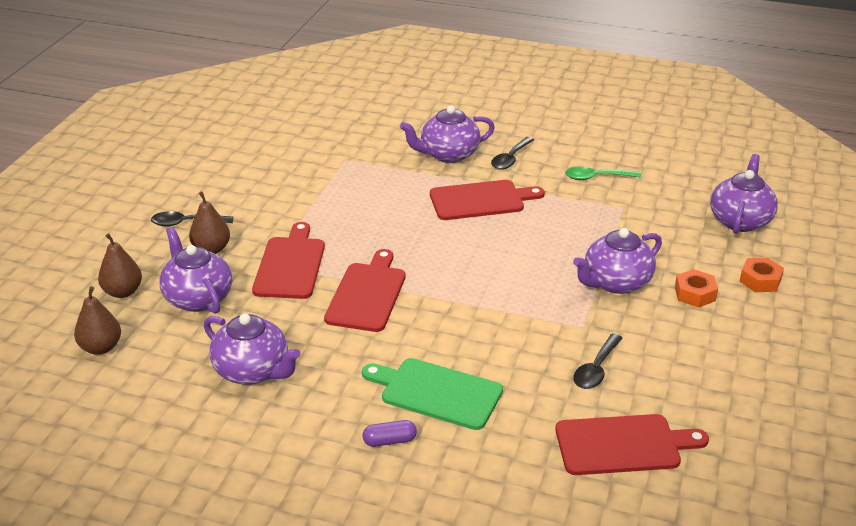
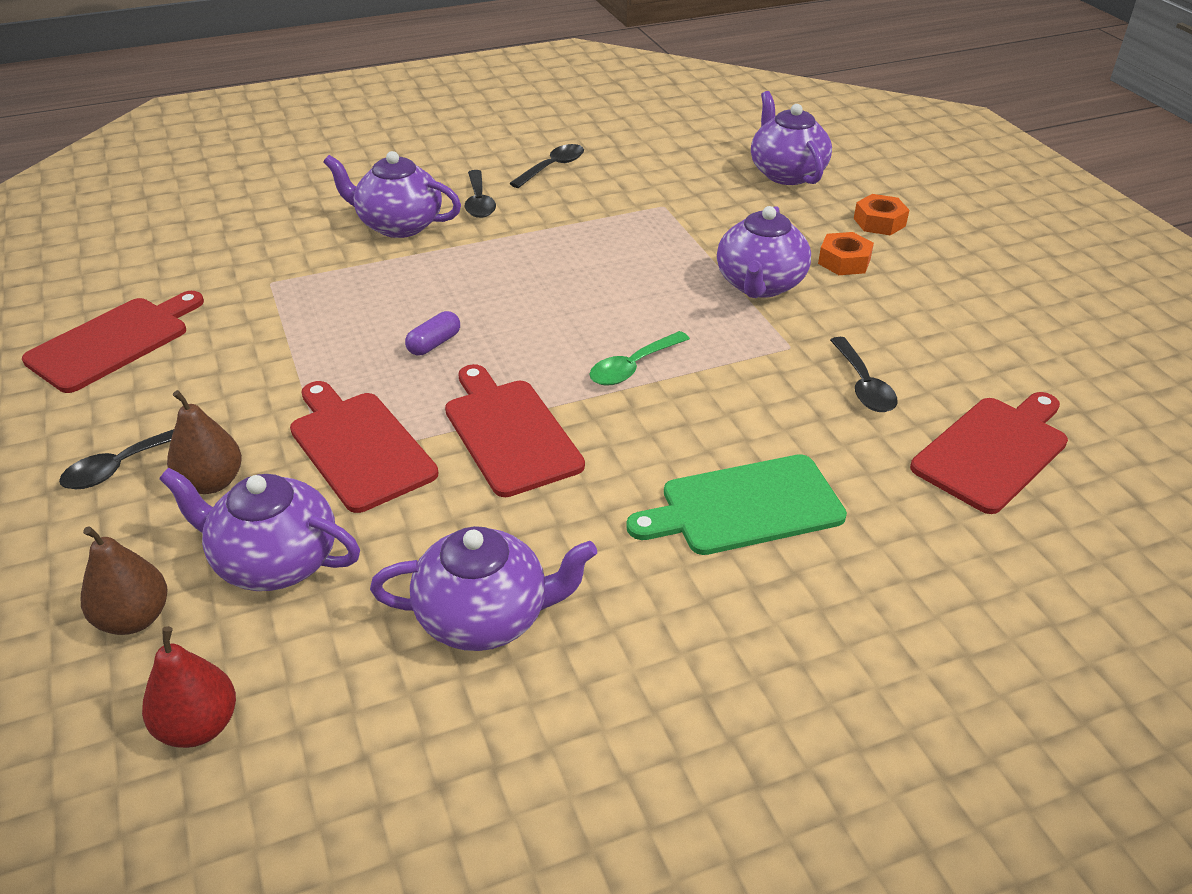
camera: 40 degrees left, 5 degrees up
brown pear [74,286,121,355] -> red pear [142,626,236,748]
purple capsule [363,420,417,447] -> purple capsule moved to [405,311,460,355]
purple teapot [400,105,495,163] -> purple teapot turned 75 degrees clockwise [323,151,461,238]
red cutting board [430,180,545,220] -> red cutting board moved to [22,291,204,393]
green spoon [565,166,641,180] -> green spoon moved to [590,331,690,386]
none -> black spoon [509,144,584,188]

